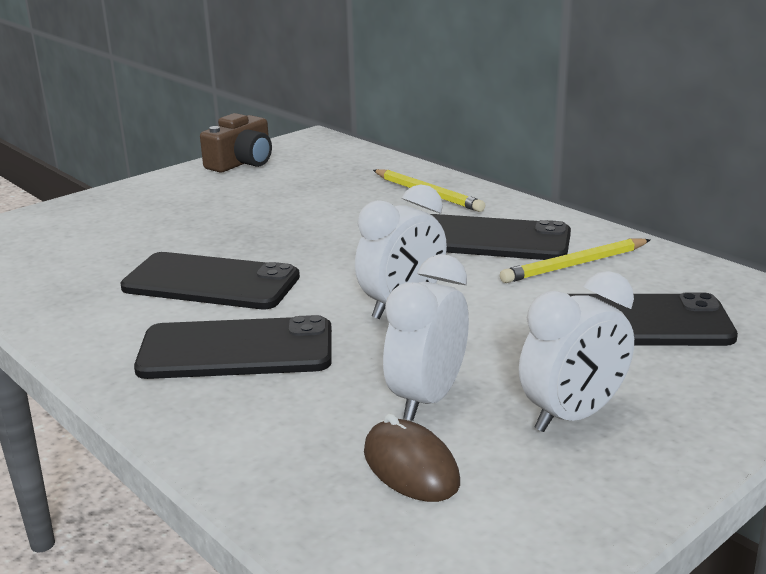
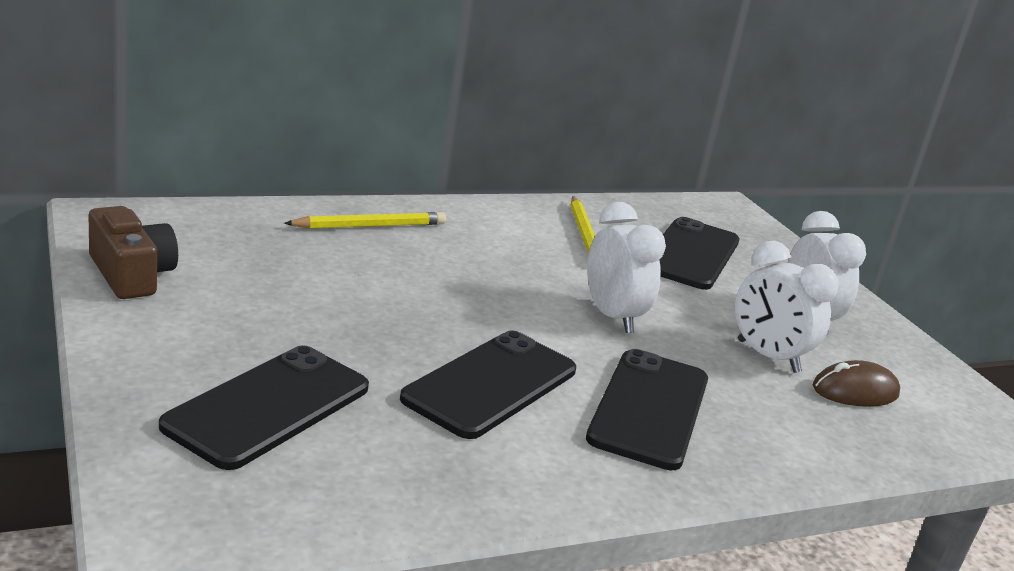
camera: 75 degrees left, 0 degrees up
black phone [431,214,571,260] -> black phone moved to [159,345,369,470]

